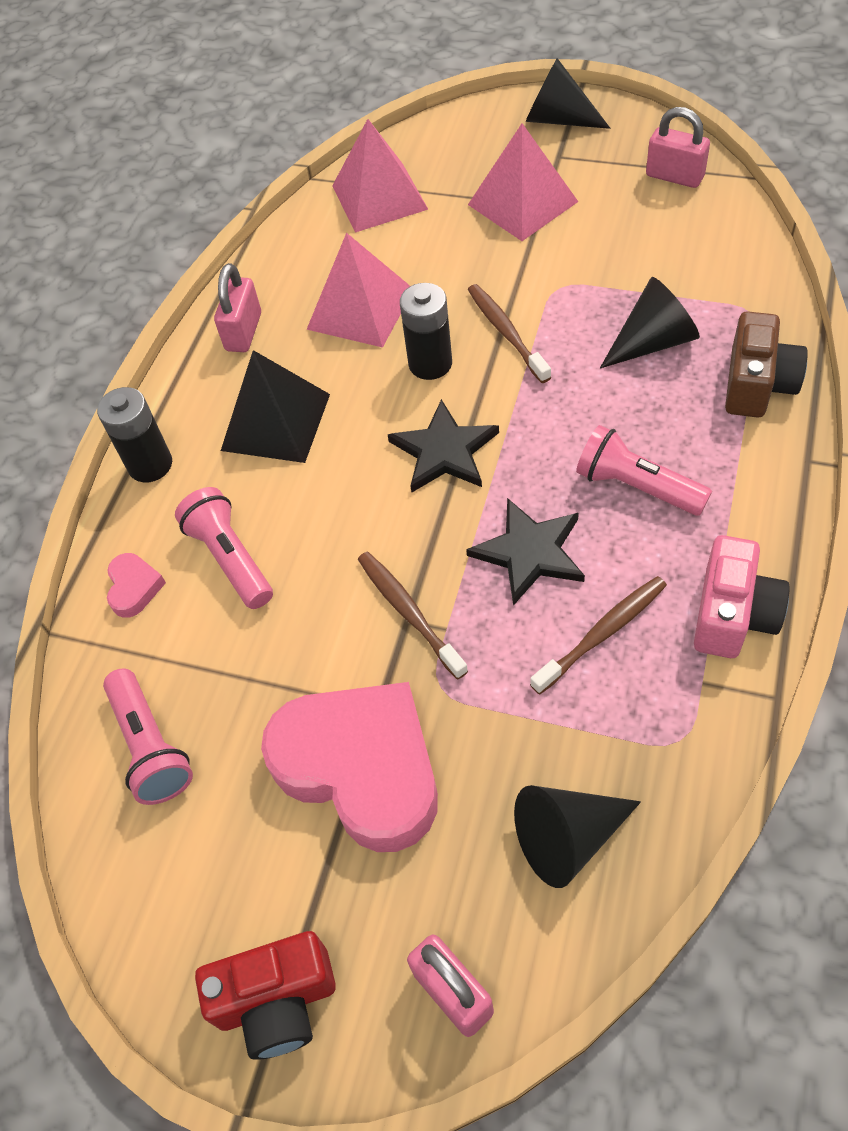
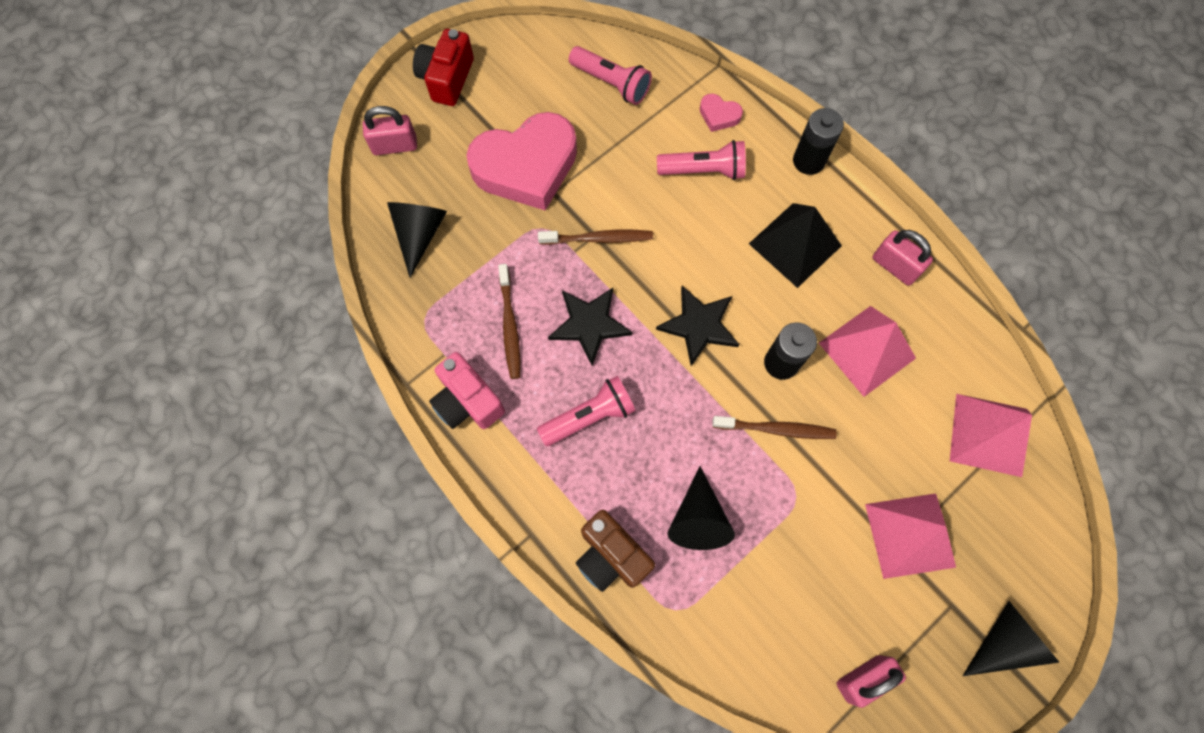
camera: 115 degrees right, 15 degrees up
pink flashlight [103,668,193,805] -> pink flashlight turned 150 degrees counterclockwise [569,46,652,105]

